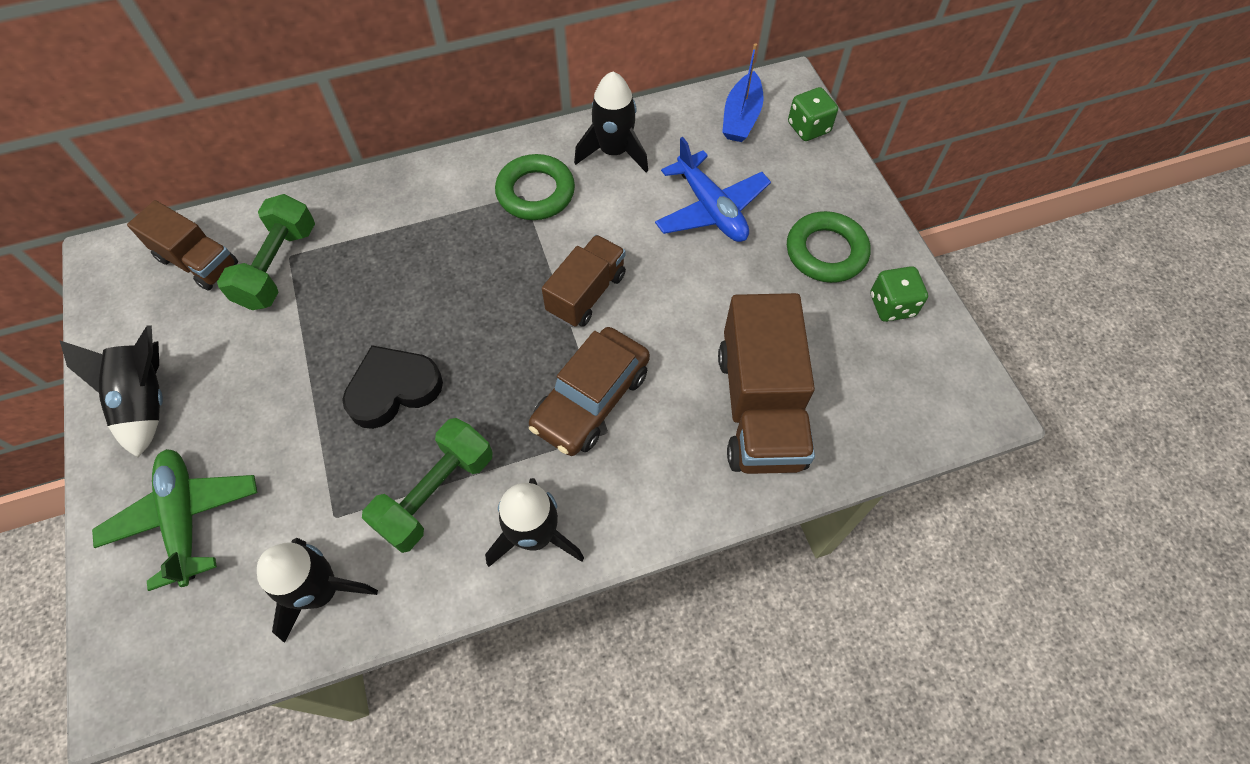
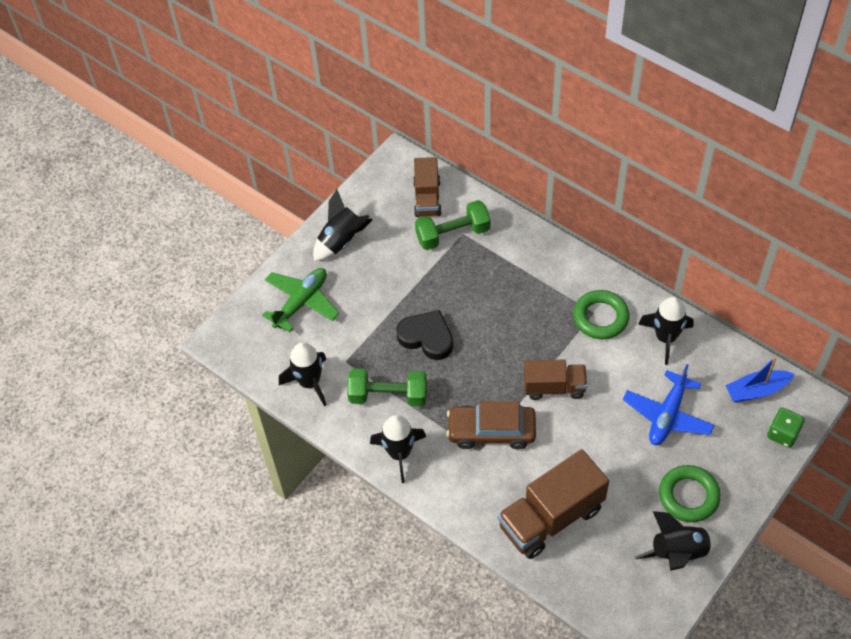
camera: 60 degrees right, 5 degrees down
green dice [871,266,928,322] -> black rocket [635,511,720,571]

